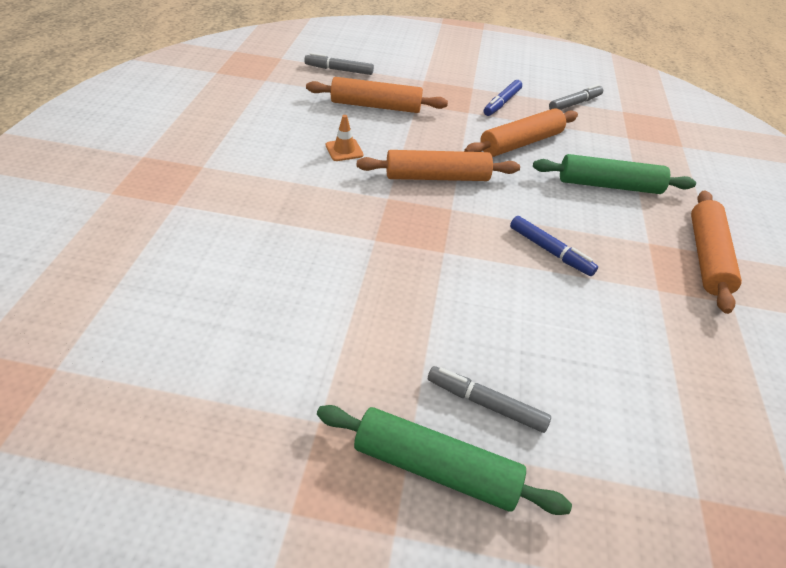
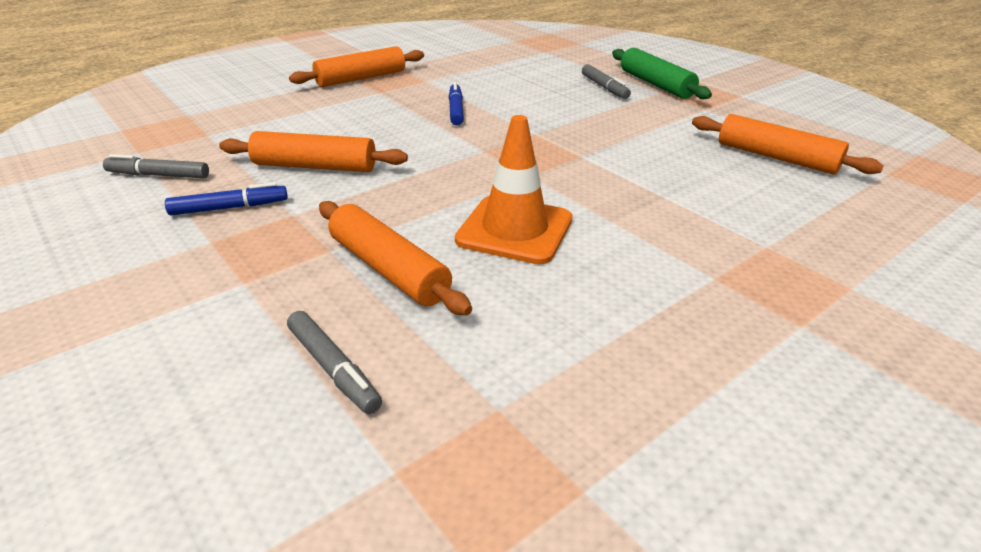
camera: 135 degrees left, 10 degrees down
orange traffic cone [326,115,364,161] -> orange traffic cone [455,115,572,264], size x2.15
orange rolling pin [357,150,520,181] -> orange rolling pin moved to [692,114,883,175]
green rolling pin [533,154,696,194] -> none

